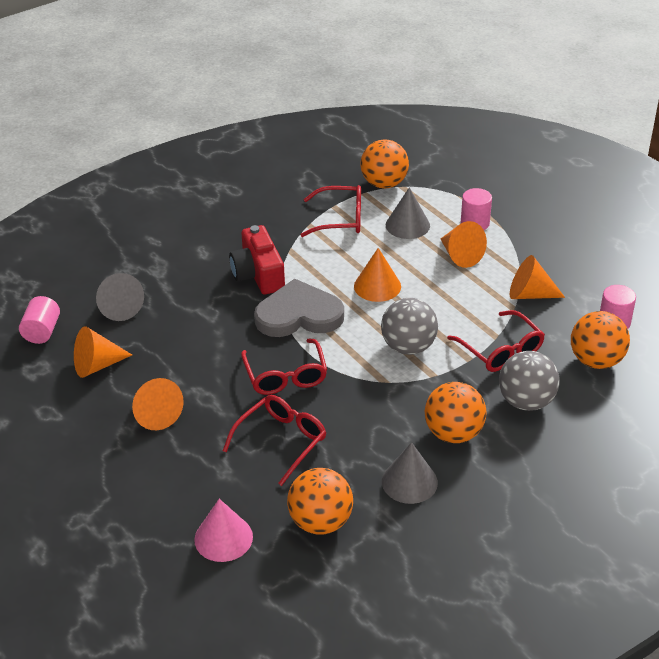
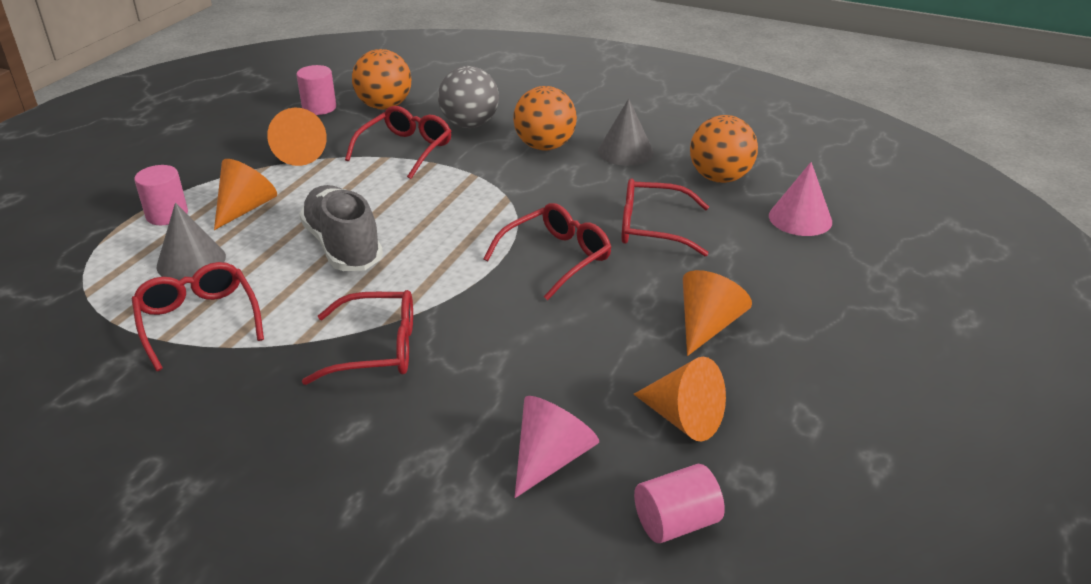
camera: 120 degrees left, 5 degrees down
grey cone [96,273,144,321] -> pink cone [514,396,599,498]
red camera [229,225,285,294] -> red glasses [302,290,413,385]
grey heart [254,279,344,337] -> none
orange cone [354,248,401,302] -> grey shoe [299,185,383,271]
orange ball [361,140,409,188] -> none
grey ball [381,298,438,355] -> none

